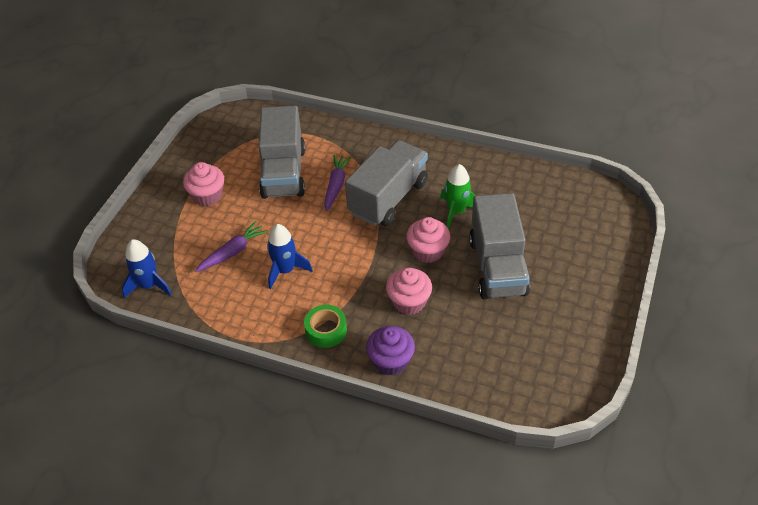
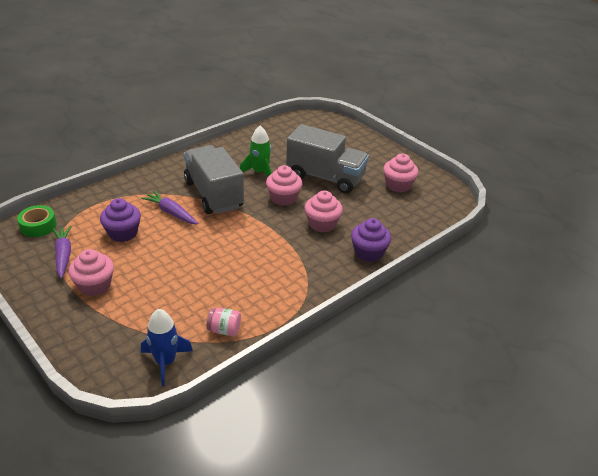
camera: 65 degrees left, 10 degrees down
purple carrot [195,221,268,272] -> purple carrot moved to [52,226,72,279]
grey truck [259,106,305,199] -> purple cupcake [100,198,141,242]
blue rocket [267,224,312,289] -> none
green tape [304,305,347,348] -> green tape moved to [17,205,57,237]
none -> pink jar [206,308,241,336]
none -> pink cupcake [383,153,418,193]

